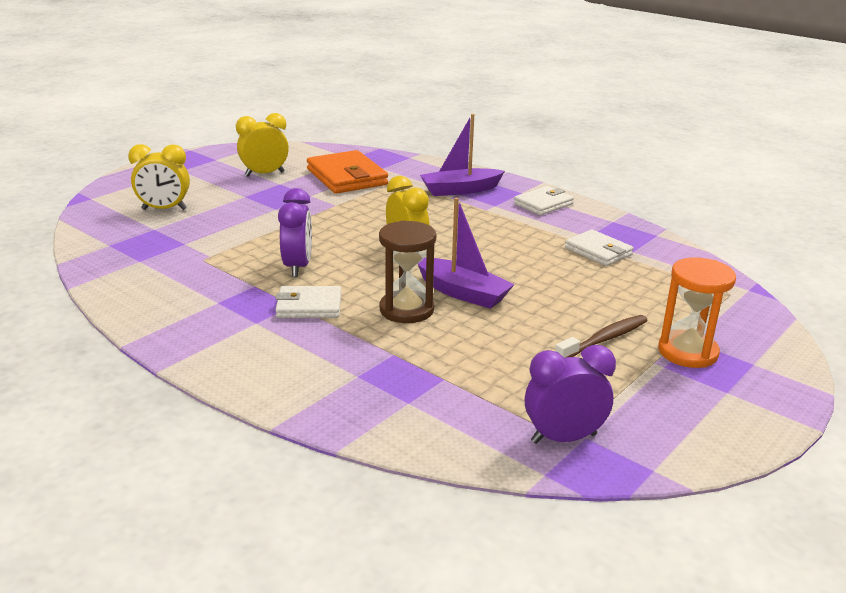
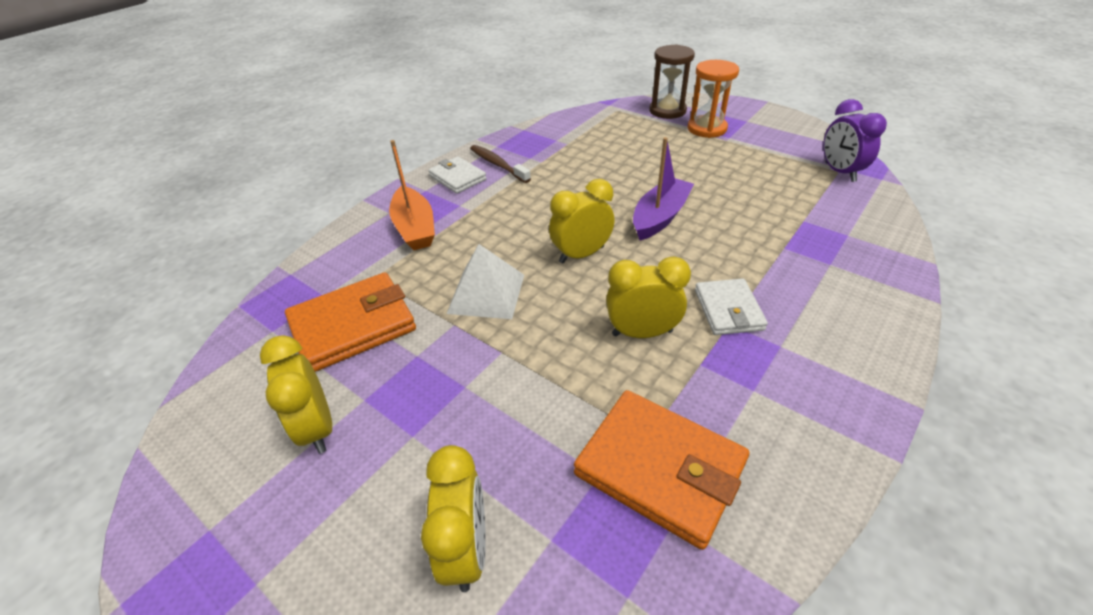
camera: 90 degrees left, 15 degrees up
purple clock [278,188,312,277] -> yellow clock [606,256,691,338]
brown hourglass [379,221,436,323] -> brown hourglass moved to [649,45,695,119]
purple boat [420,114,505,196] -> orange boat [389,140,435,250]
brown toothbrush [555,315,648,358] -> brown toothbrush moved to [470,145,531,183]
white wallet [565,229,634,266] -> none
none -> white pyramid [446,244,524,319]
none -> orange wallet [574,390,749,550]

